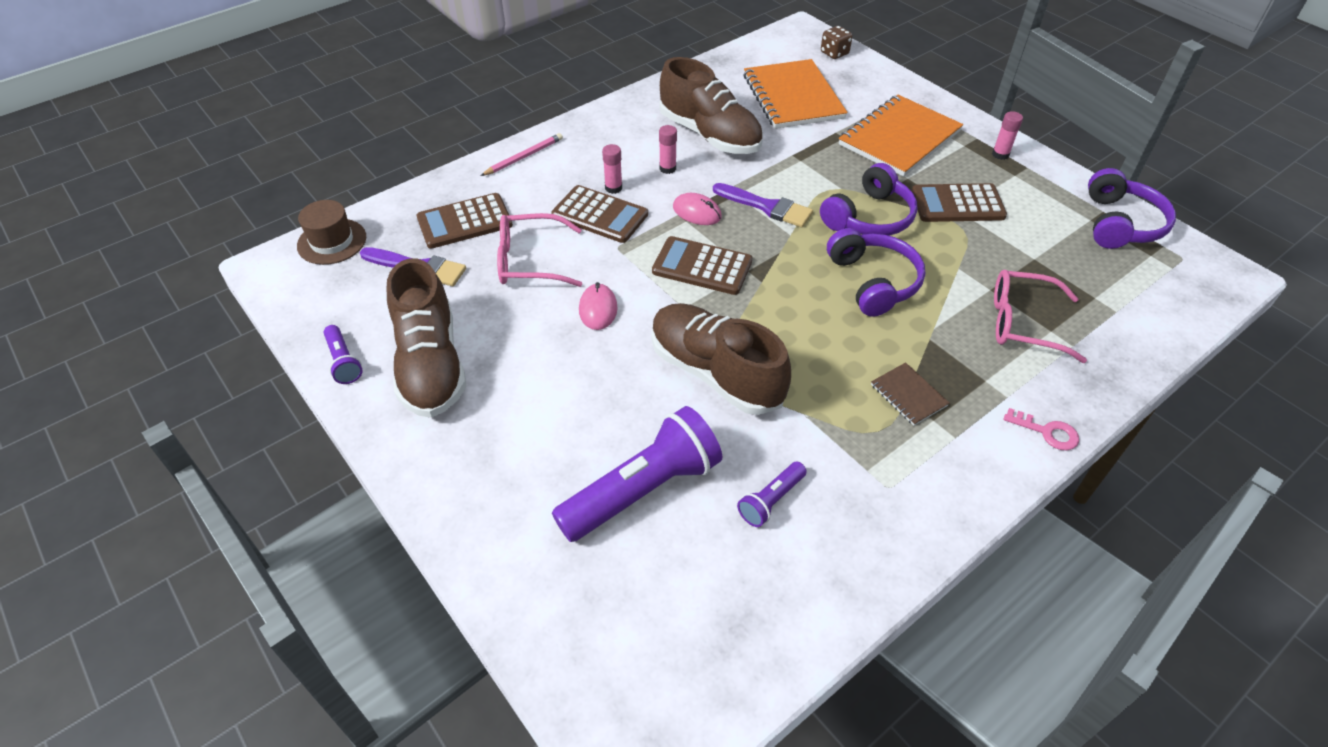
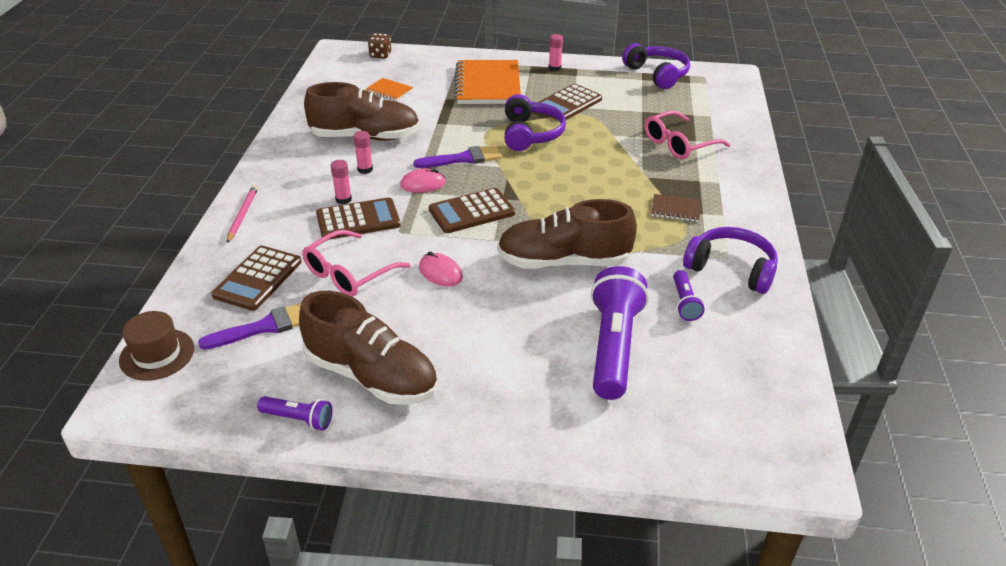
camera: 45 degrees left, 10 degrees down
orange notebook [743,59,847,129] -> orange notebook [365,78,413,101], size x0.46
purple headphones [827,228,925,317] -> purple headphones moved to [683,227,778,294]
pink key [1004,408,1079,450] -> none

